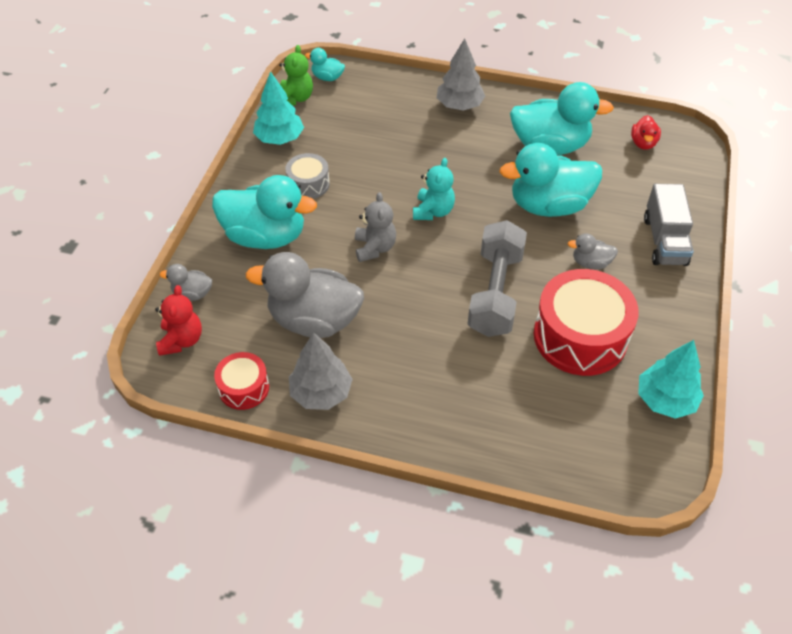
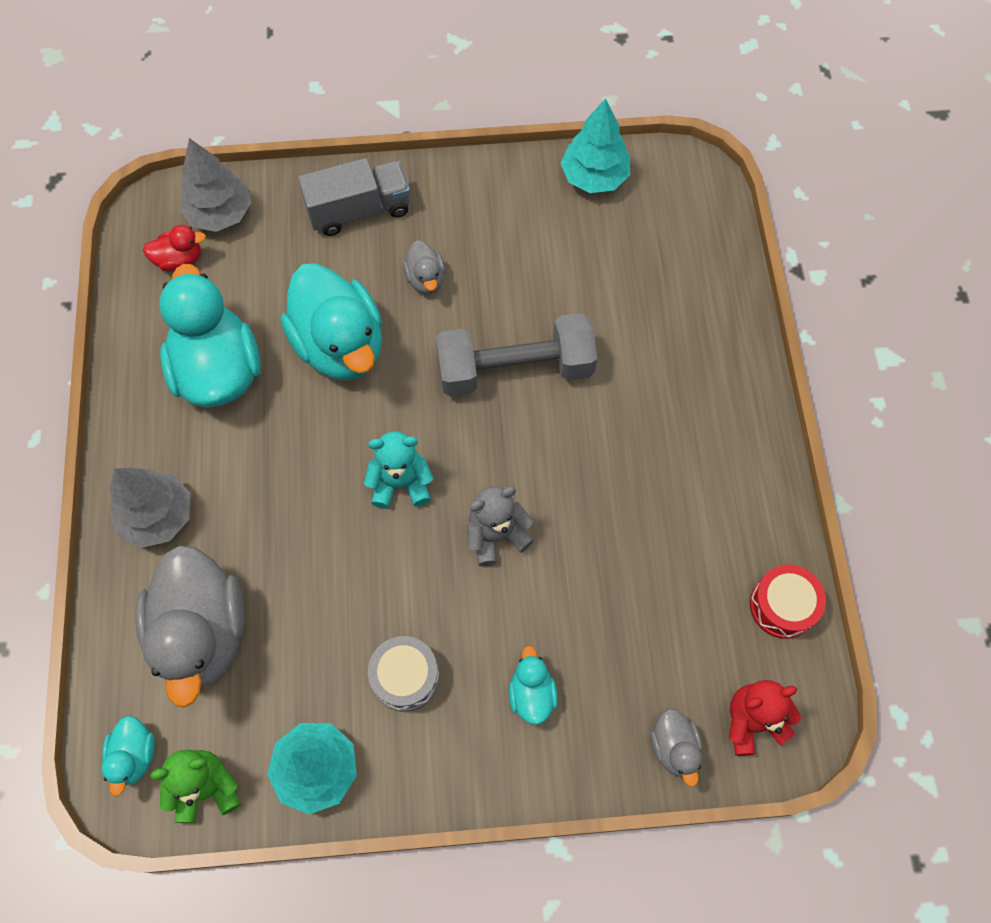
camera: 110 degrees left, 15 degrees up
turquoise duck [212,175,317,249] -> turquoise duck [509,646,558,725], size x0.46
grey duck [246,252,364,338] -> grey duck moved to [135,545,245,708]
grey tree [289,332,353,410] -> grey tree moved to [179,138,251,232]
red drum [534,269,639,376] -> none

